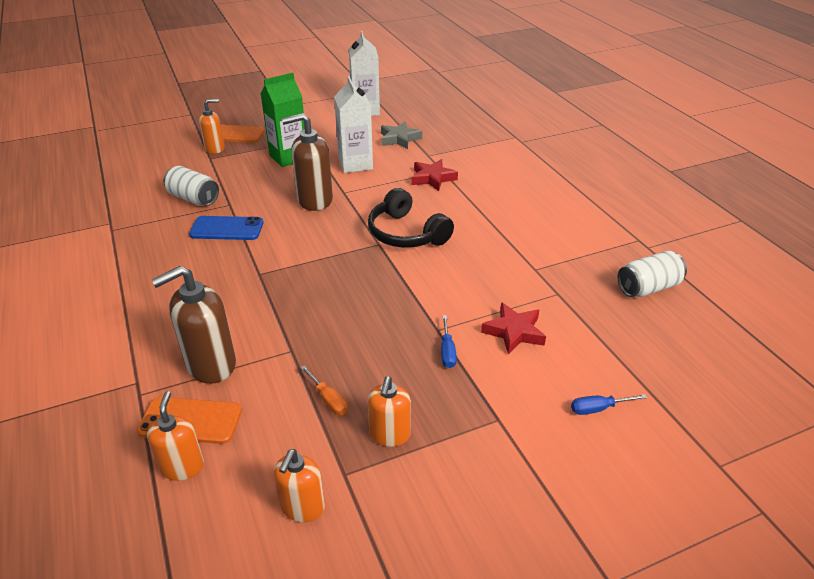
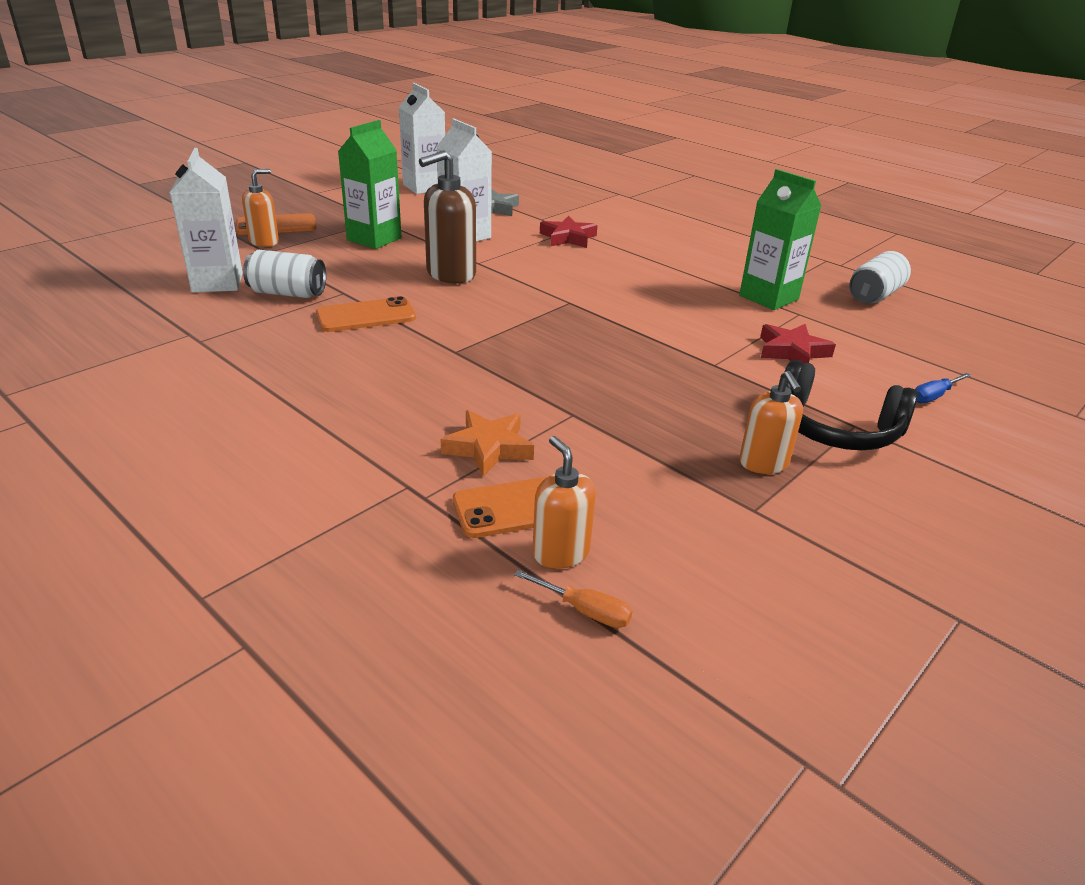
camera: 25 degrees left, 5 degrees down
brown soap dispenser [152,266,236,384] -> orange star [441,410,534,477]
blue phone [189,216,263,240] -> orange phone [316,296,416,332]
orange soap dispenser [274,449,325,522] -> none
orange screwdriver [300,365,348,415] -> orange screwdriver moved to [514,570,632,628]
black headphones [368,188,454,248] -> black headphones moved to [785,360,918,450]
blue screwdriver [441,316,457,368] -> none
none -> white carton [170,148,243,293]
none -> green carton [739,169,821,310]

